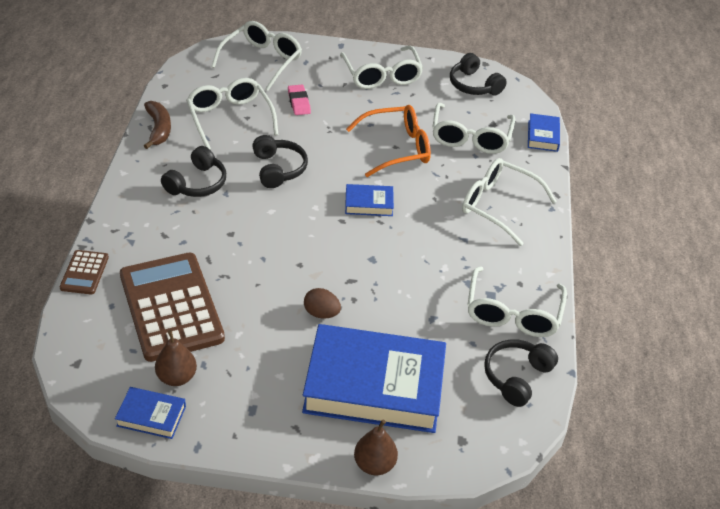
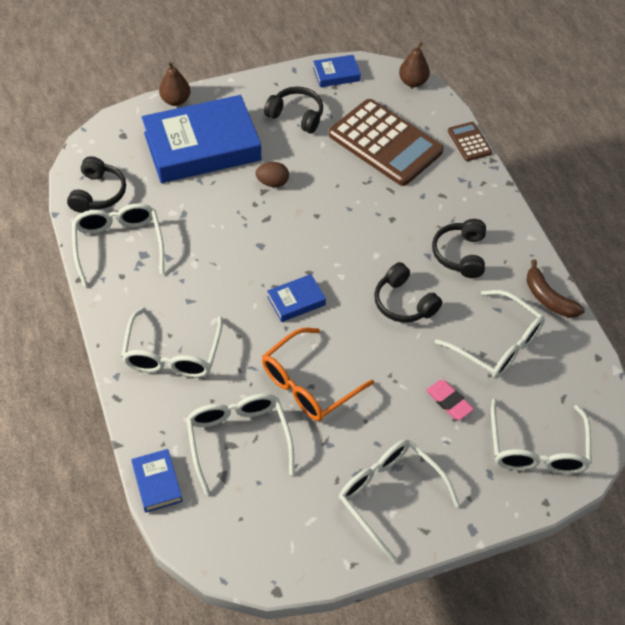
camera: 155 degrees right, 10 degrees up
brown pear [155,330,197,386] -> brown pear moved to [399,42,430,87]
black headphones [450,53,507,95] -> black headphones moved to [264,87,323,133]
white glasses [462,158,557,246] -> white glasses turned 90 degrees clockwise [121,307,223,378]

